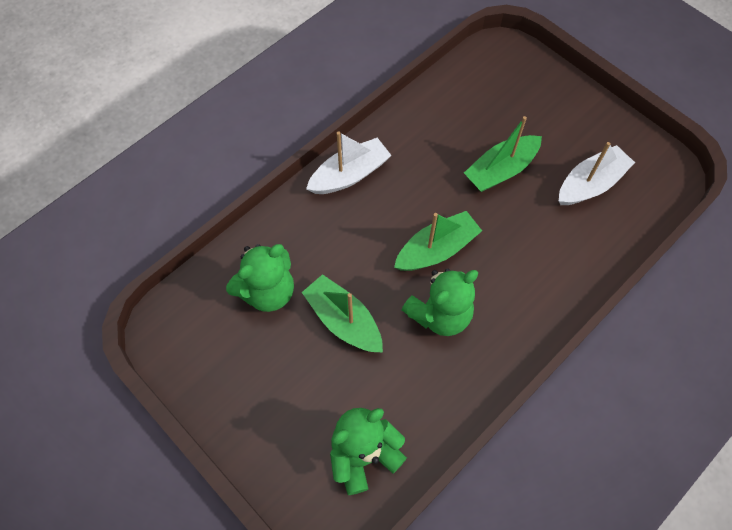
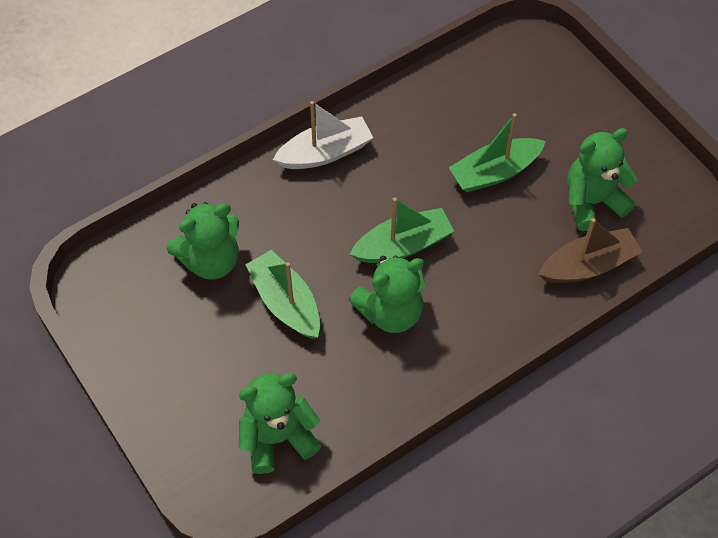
camera: 10 degrees right, 5 degrees down
white boat [559,142,635,205] -> green teddy bear [567,128,638,231]
none -> brown boat [538,218,642,283]

